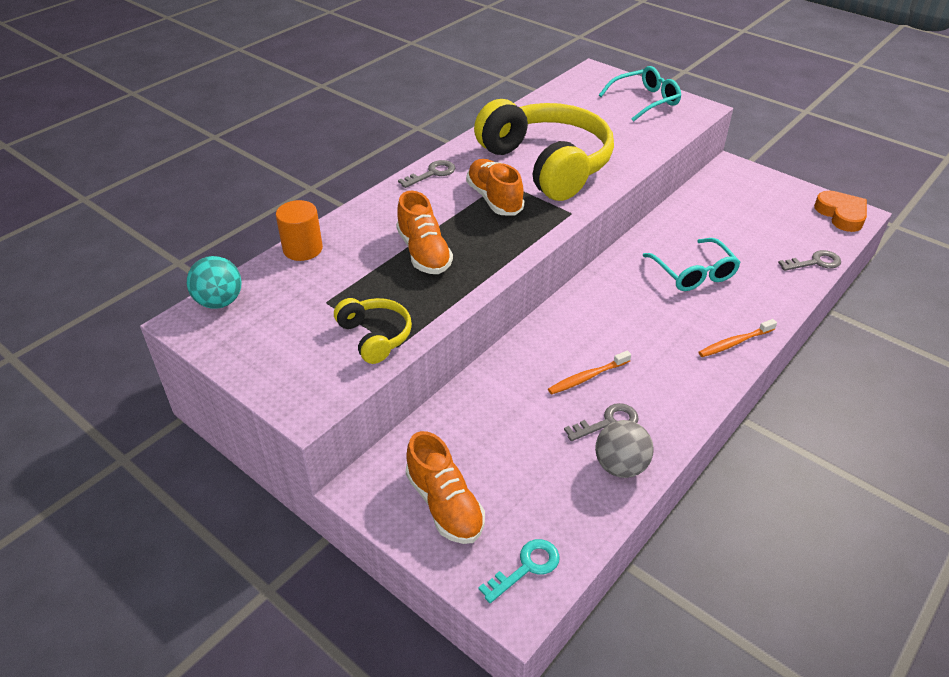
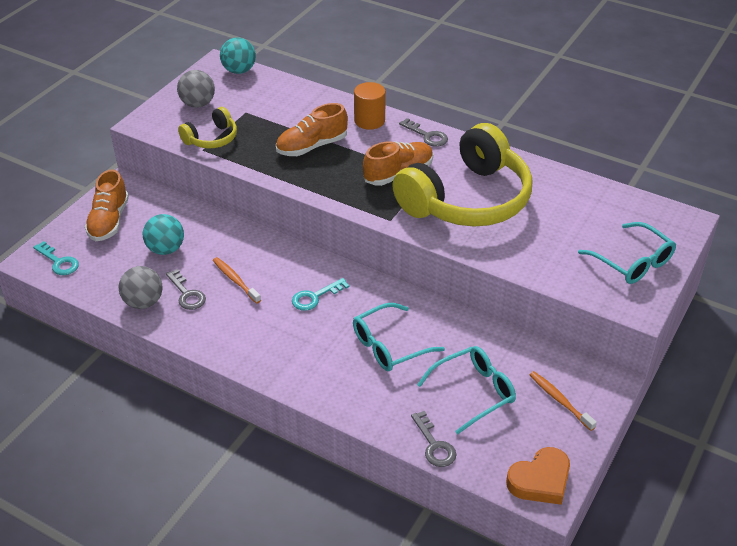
camera: 80 degrees right, 0 degrees up
orange cylinder [276,200,323,261] -> orange cylinder moved to [354,82,386,130]
orange shoe [406,431,485,544] -> orange shoe turned 45 degrees counterclockwise [85,169,129,241]
orange toothbrush [698,319,777,357] -> orange toothbrush moved to [530,371,597,431]
none -> turquoise ball [143,214,184,255]
none -> grey ball [177,70,215,108]
none -> turquoise key [292,278,349,311]
none -> turquoise glasses [417,346,516,435]

